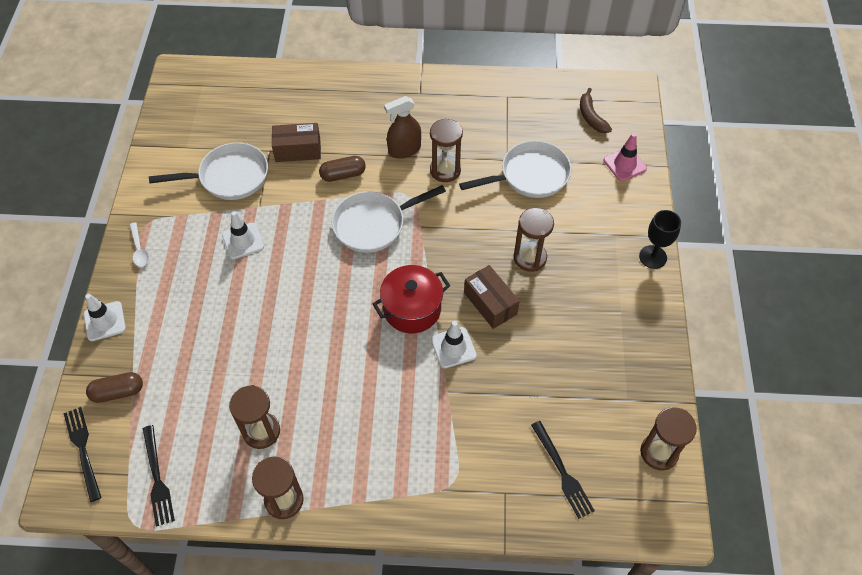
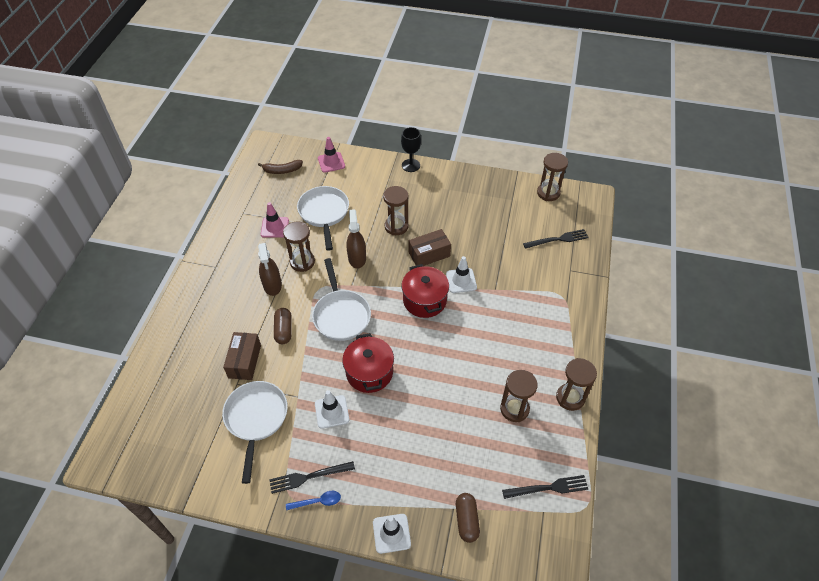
camera: 80 degrees left, 5 degrees down
black fork [64,407,102,502] -> black fork moved to [269,461,355,494]
white spoon [130,222,149,267] -> blue spoon [286,491,341,510]
none -> pink traffic cone [261,202,289,238]
none -> red pot [342,333,394,393]
none -> brown spray bottle [347,209,366,268]

